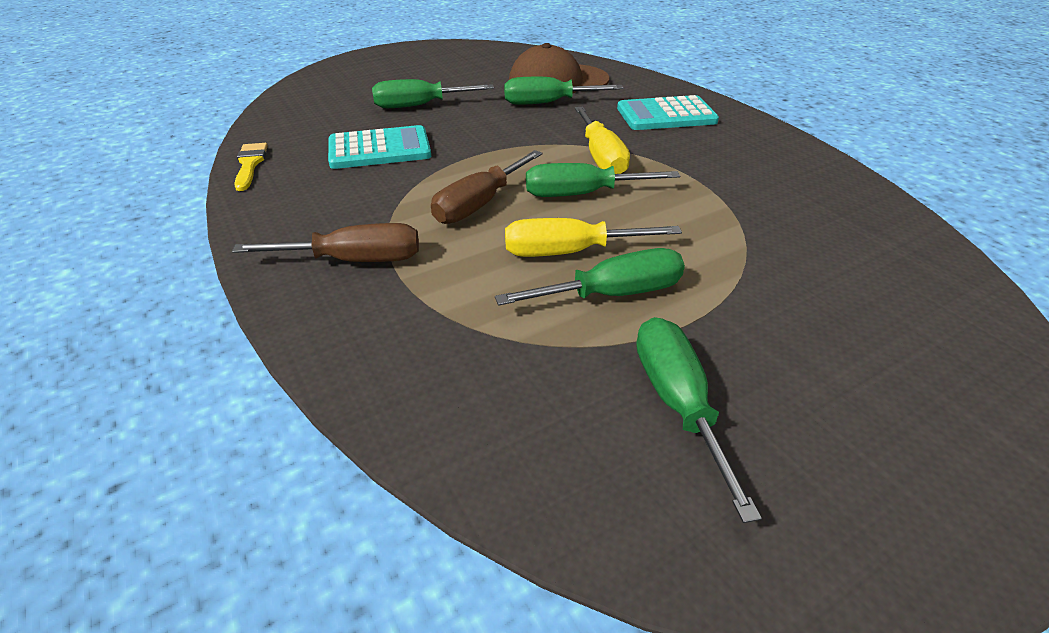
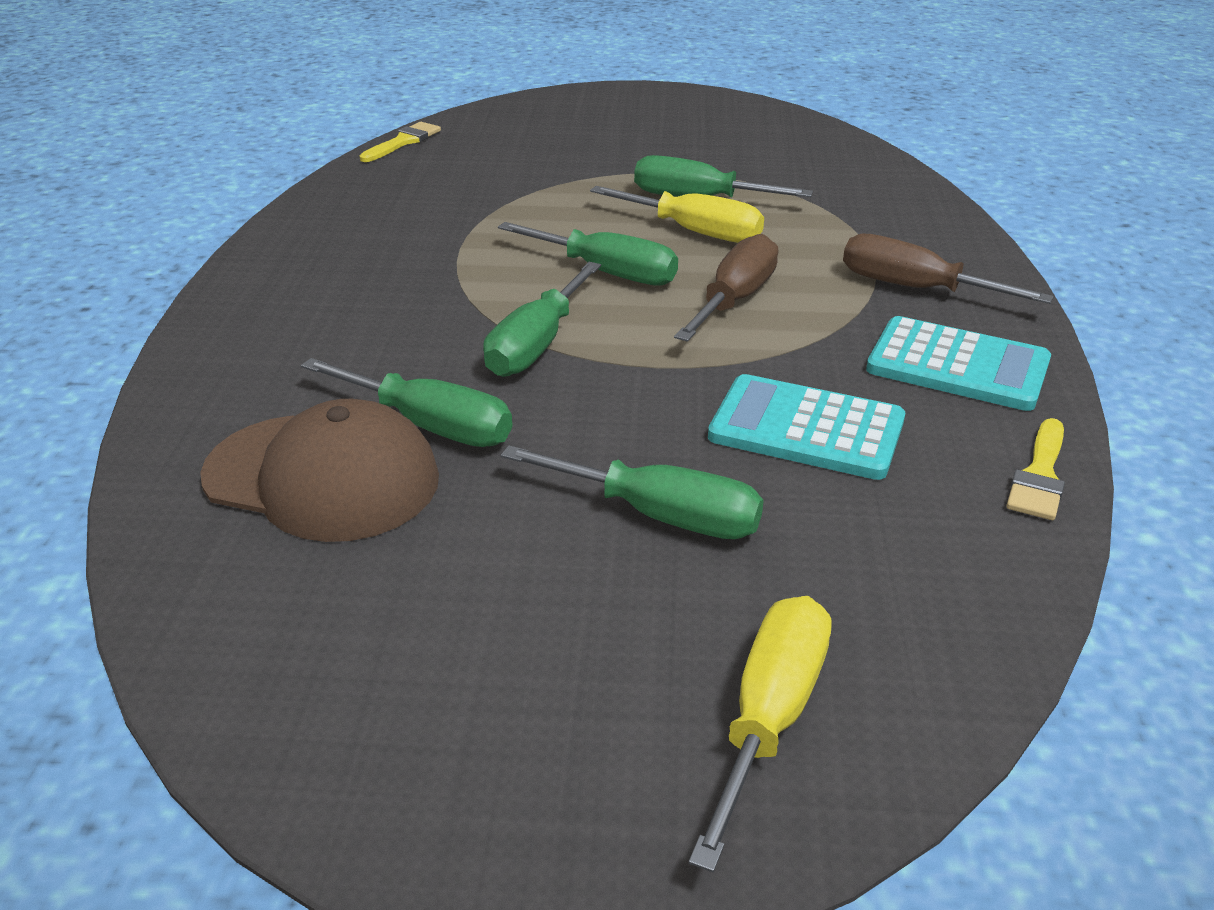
camera: 145 degrees left, 5 degrees down
brown screwdriver [431,150,543,224] -> brown screwdriver turned 45 degrees counterclockwise [674,234,778,342]
yellow screwdriver [575,107,630,174] -> yellow screwdriver moved to [689,596,832,872]
turquoise calculator [617,95,719,130] -> turquoise calculator moved to [866,316,1051,411]
green screwdriver [636,317,762,523] -> green screwdriver moved to [483,262,601,377]
none -> yellow brush [359,122,441,162]

